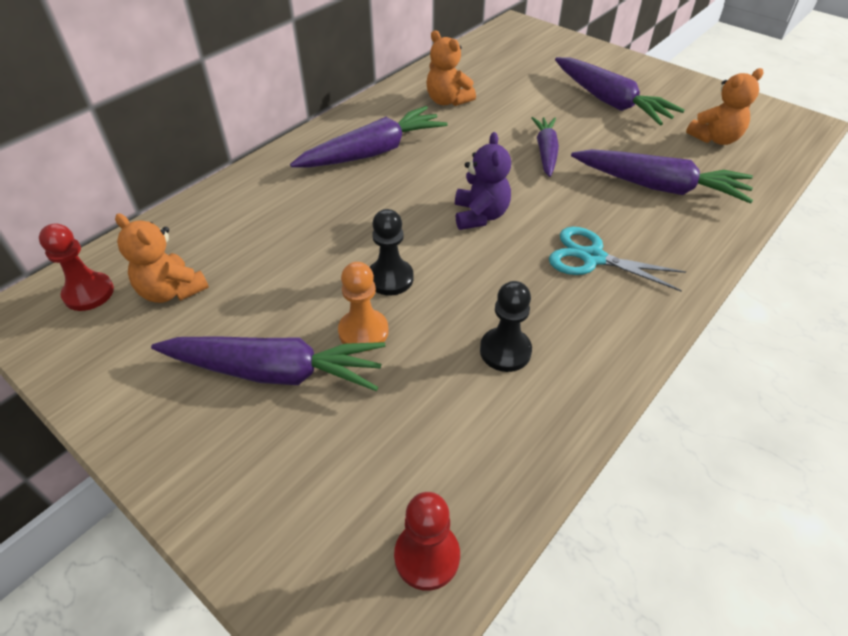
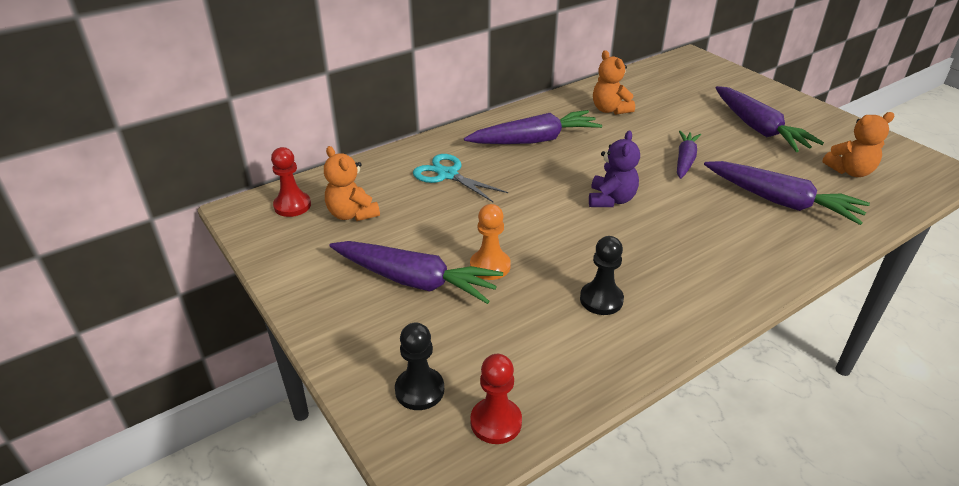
camera: 15 degrees right, 10 degrees down
black pawn [370,209,413,295] -> black pawn moved to [395,323,444,410]
turquoise scissors [549,227,686,292] -> turquoise scissors moved to [413,154,508,203]

